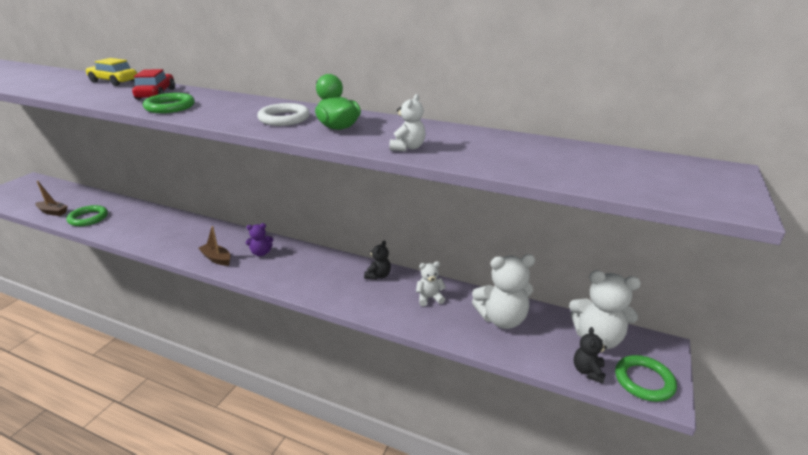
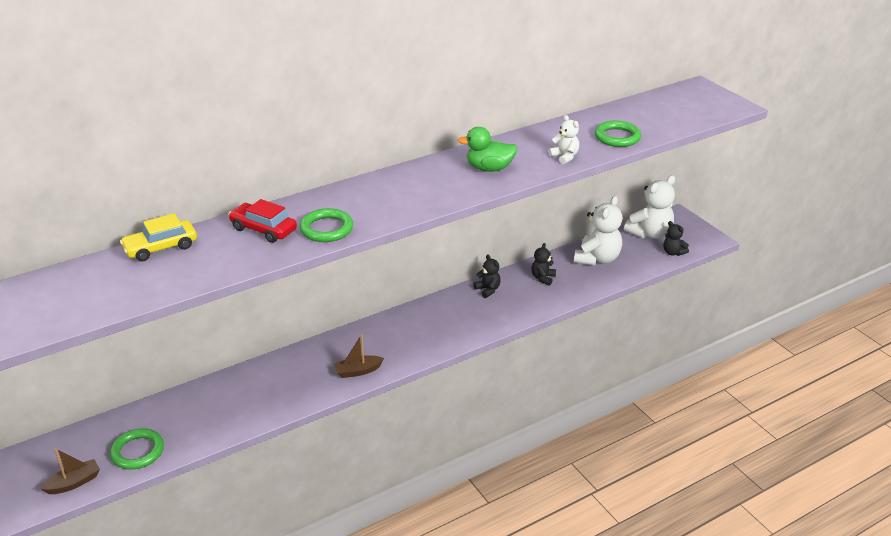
camera: 55 degrees left, 5 degrees up
purple teddy bear [246,223,273,256] -> none
white ring [257,103,310,126] -> none
white teddy bear [416,261,446,306] -> black teddy bear [531,243,556,286]
green ring [615,355,677,402] -> green ring moved to [595,121,641,147]

